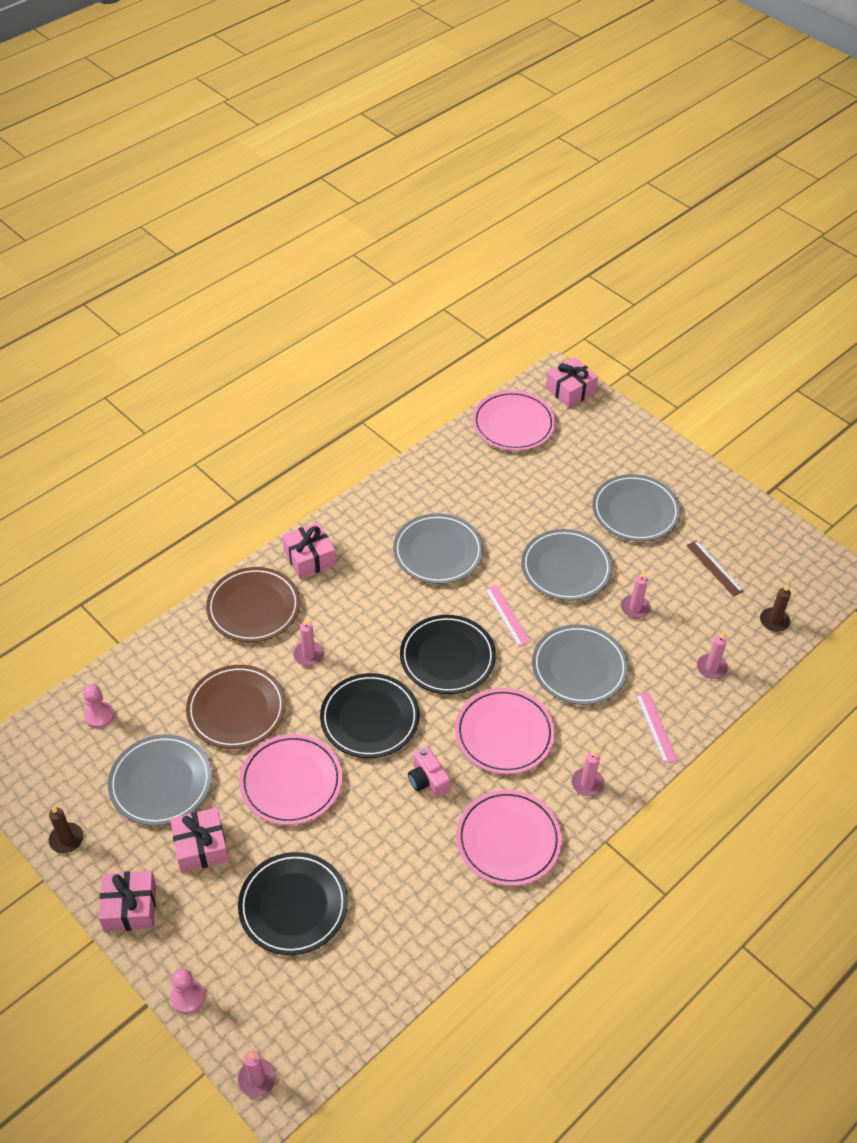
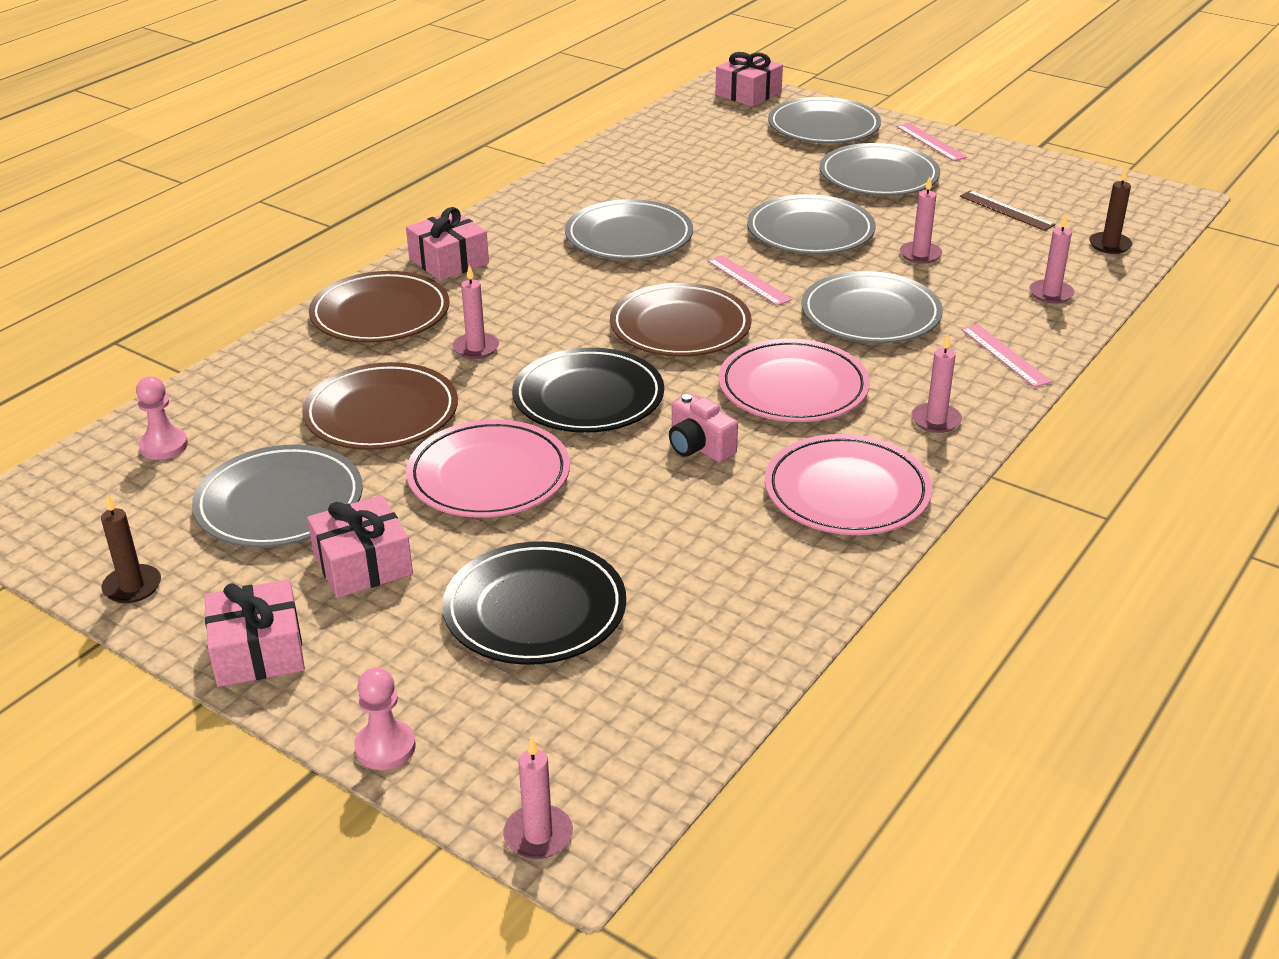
camera: 10 degrees left, 15 degrees down
black plate [400,615,496,694] -> brown plate [610,283,752,357]
pink plate [472,390,556,451] -> none
none -> grey plate [768,97,881,144]
none -> pink ruler [896,123,967,161]

